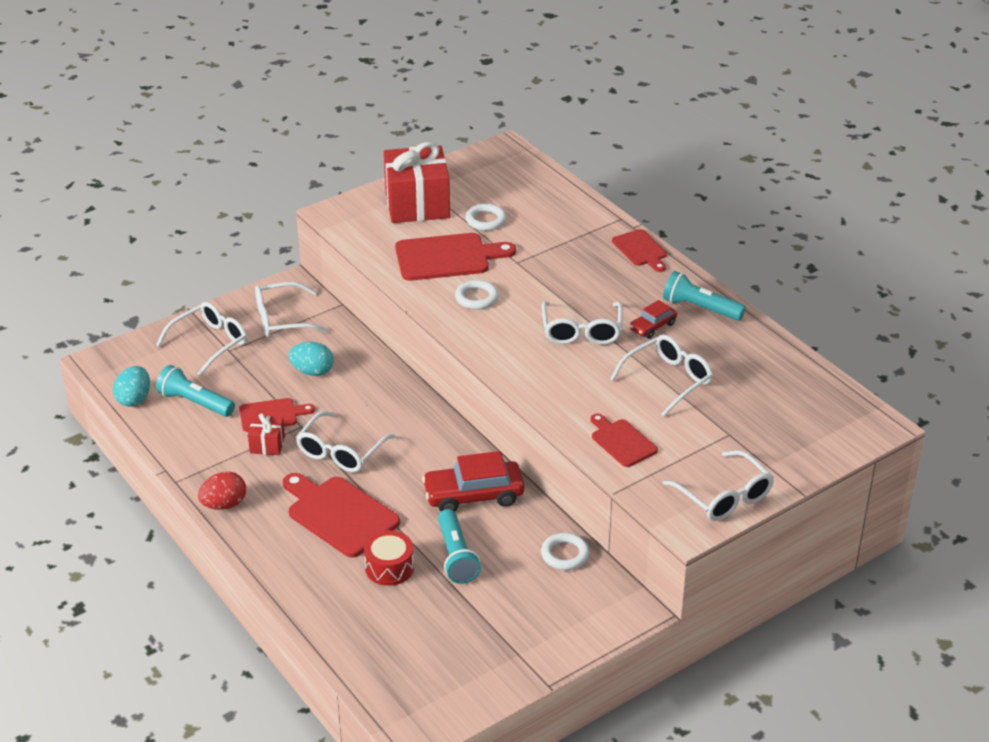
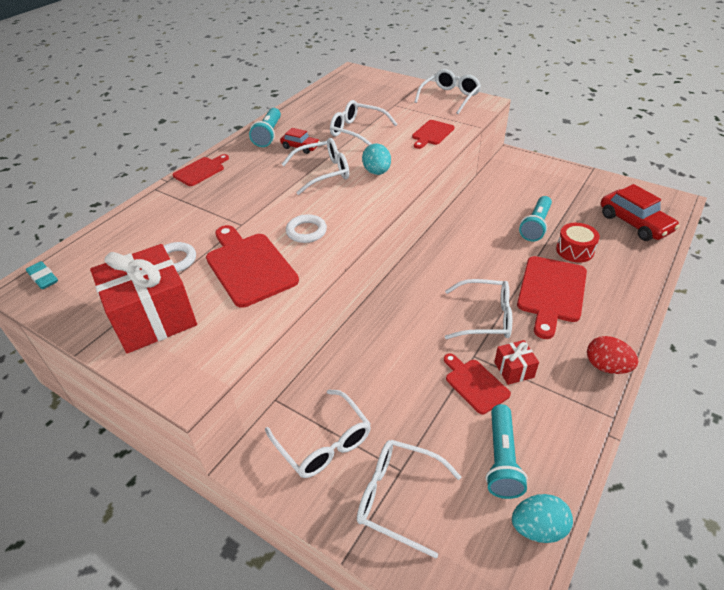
camera: 110 degrees left, 5 degrees up
turquoise egg [289,342,334,376] -> turquoise egg moved to [362,144,391,175]
red car [422,451,524,512] -> red car moved to [600,184,680,241]
turquoise flashlight [438,509,481,584] -> turquoise flashlight turned 150 degrees clockwise [519,196,552,241]
white ring [541,533,590,570] -> none
none -> turquoise eraser [26,261,58,289]

